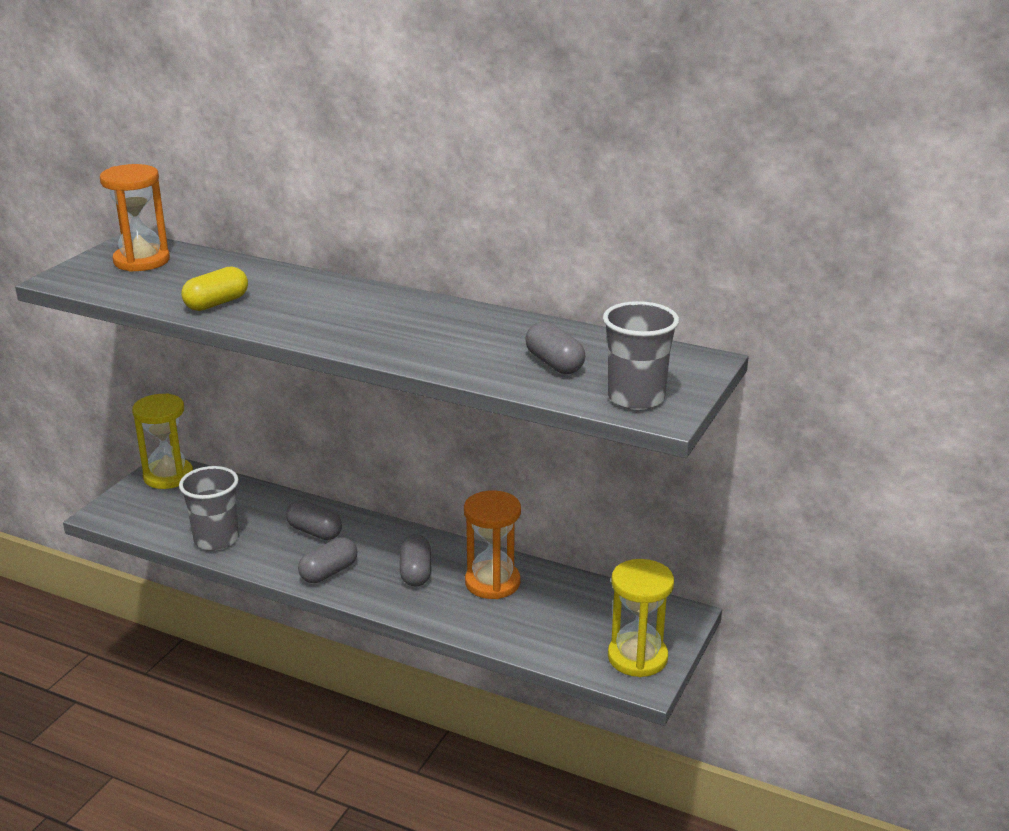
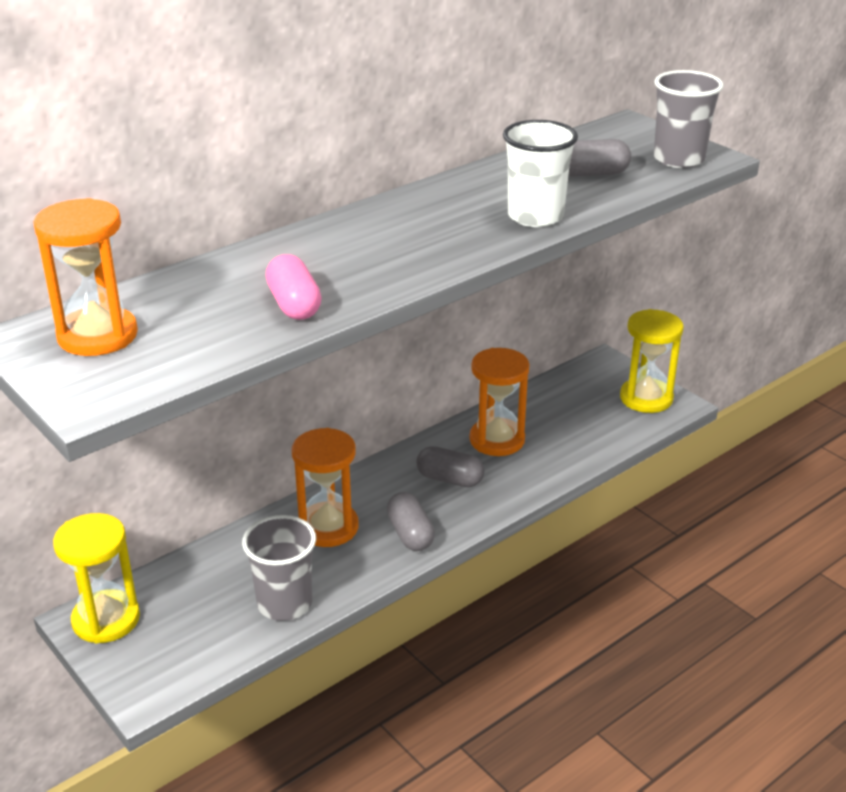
camera: 65 degrees left, 5 degrees up
yellow capsule [181,266,248,311] -> pink capsule [266,254,322,320]
grey capsule [286,500,342,540] -> orange hourglass [292,428,358,547]
none -> white cup [503,120,578,227]

